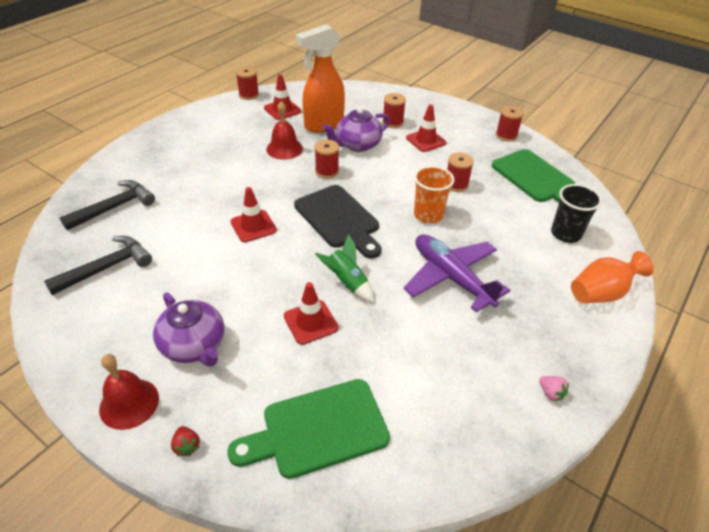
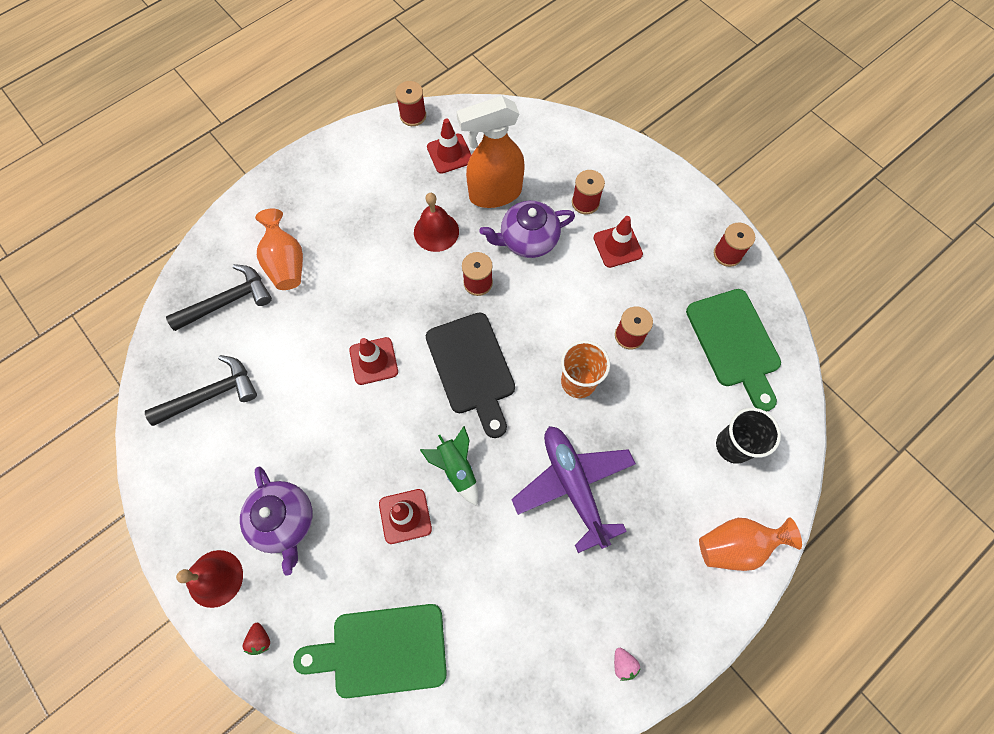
camera: 15 degrees right, 25 degrees up
none -> orange vase [255,209,303,290]

